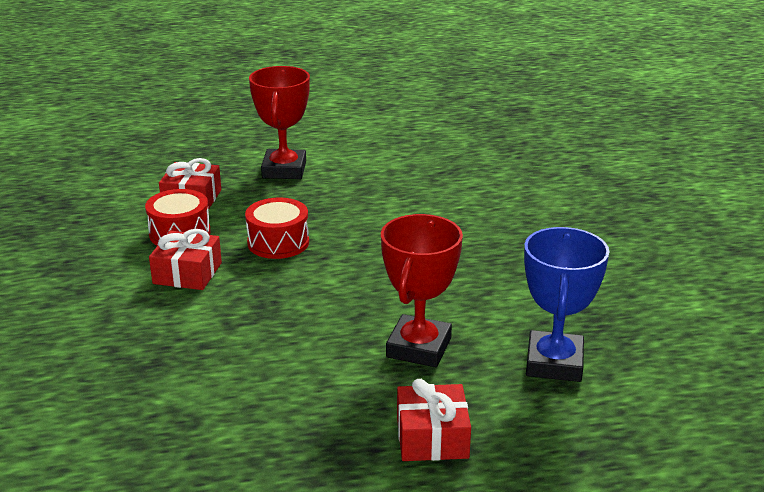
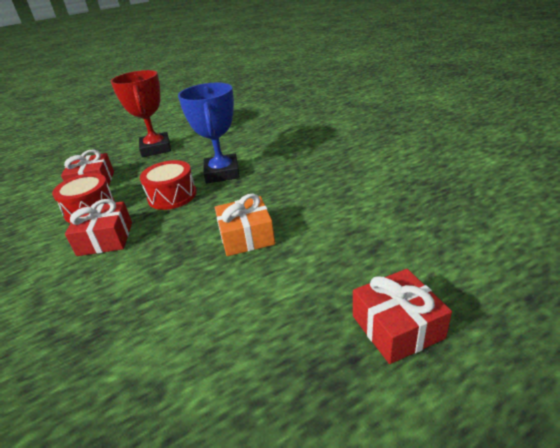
camera: 15 degrees left, 5 degrees up
red trophy [381,214,463,367] -> none
blue trophy [524,227,610,382] -> blue trophy moved to [178,82,240,184]
none -> orange gift [215,193,275,256]

